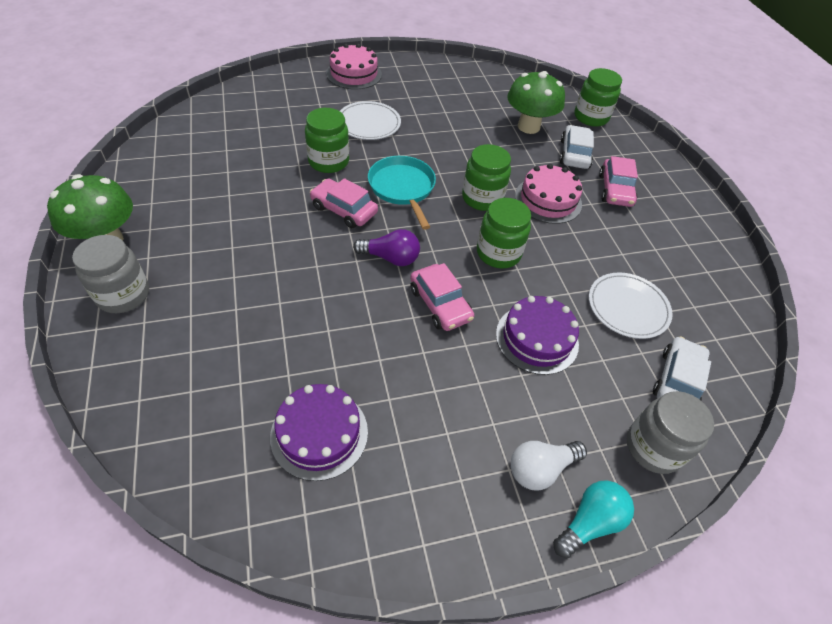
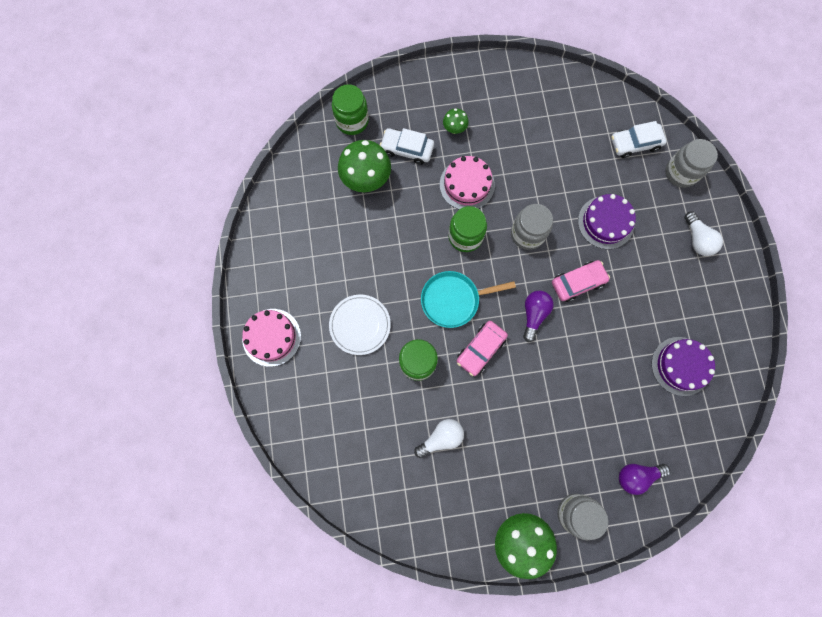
camera: 80 degrees left, 25 degrees up
green jar [477,198,531,268] -> grey jar [511,204,553,250]
turquoise light bulb [553,480,634,558] -> none
white plate [589,273,673,339] -> none
pink car [599,156,638,207] -> green mushroom [443,108,469,134]
white car [653,336,711,401] -> white car turned 45 degrees counterclockwise [611,121,667,158]
none -> white light bulb [414,419,464,458]
none -> purple light bulb [619,464,670,495]

